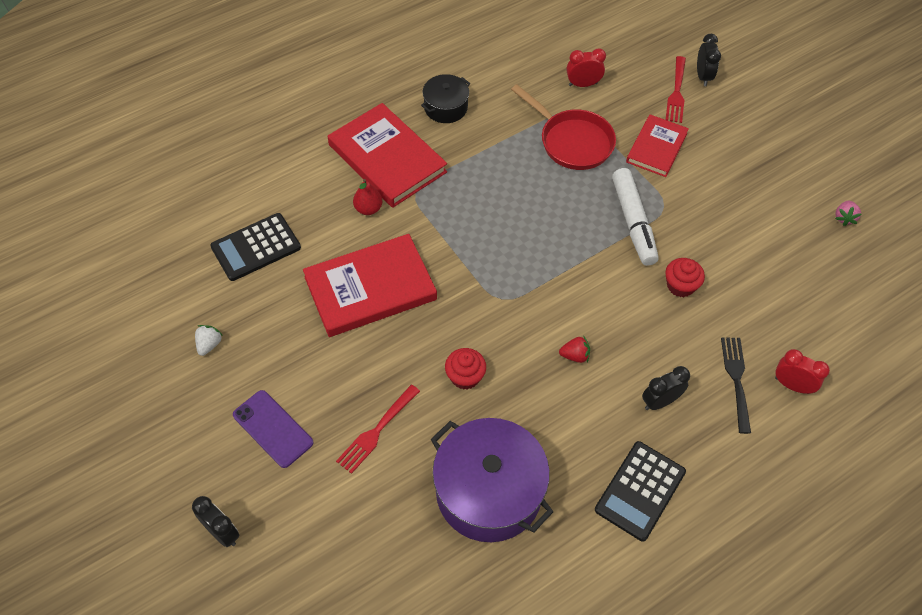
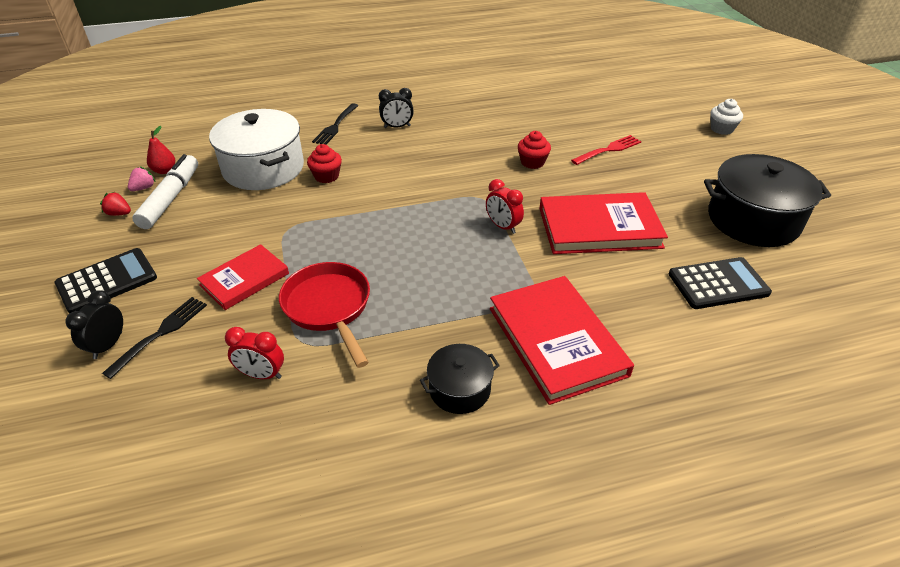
camera: 160 degrees left, 15 degrees down
black clock [192,496,239,547] -> white cupcake [711,99,743,135]
white strawberry [195,325,223,356] -> black pot [704,154,831,247]
purple phone [233,390,313,468] -> none
red pear [353,179,382,215] -> red pear moved to [147,126,175,174]
purple pot [431,418,553,542] -> none
red strawberry [559,335,590,363] -> red strawberry moved to [100,192,131,216]
black calculator [595,441,686,542] -> black calculator moved to [55,248,157,314]
white marker [612,168,659,266] -> white marker moved to [132,154,198,229]
red fork [666,56,686,123] -> black fork [102,297,207,379]
red clock [775,349,830,394] -> red clock moved to [486,179,524,234]
none -> white pot [209,109,304,190]

